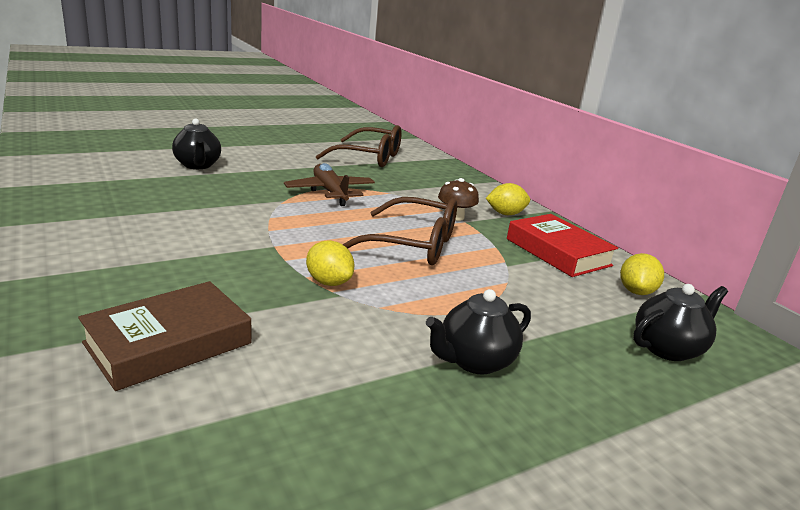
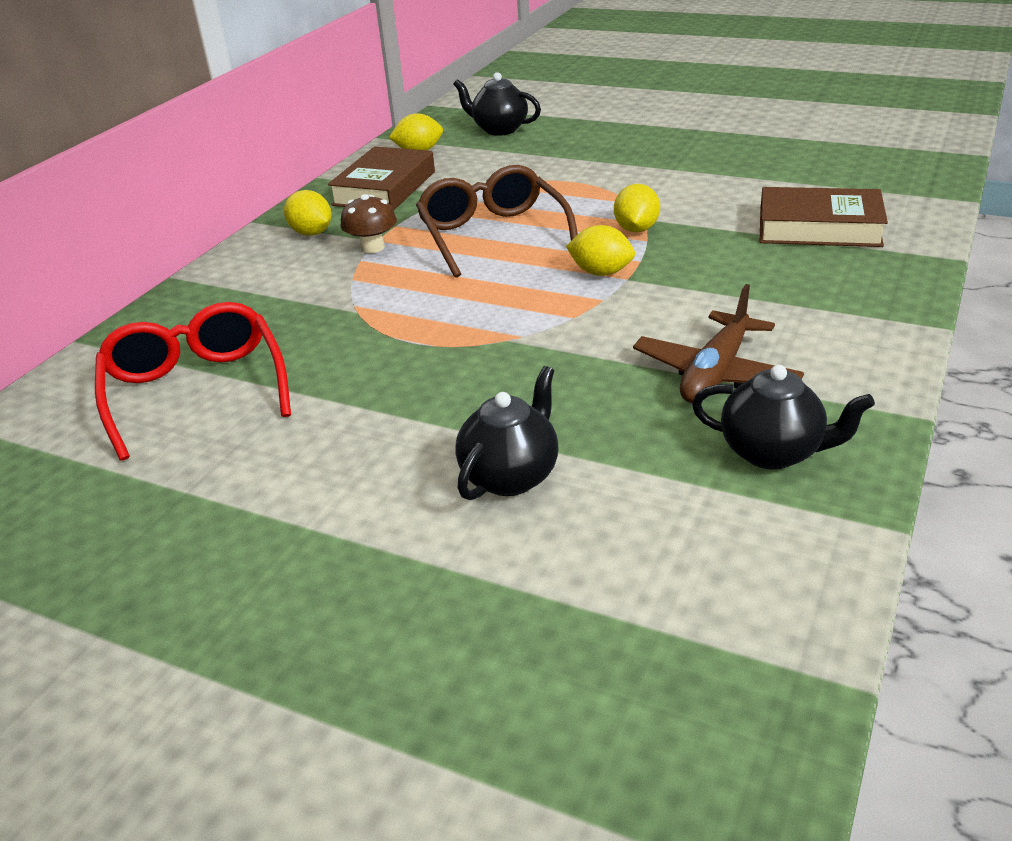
camera: 120 degrees left, 10 degrees up
brown plane [284,163,375,206] -> brown plane moved to [633,284,804,403]
brown glasses [316,125,402,167] -> red glasses [95,302,291,461]
black teapot [426,289,531,374] -> black teapot moved to [692,365,875,470]
red book [507,214,618,277] -> brown book [328,146,435,210]
none -> yellow lemon [566,225,635,276]

